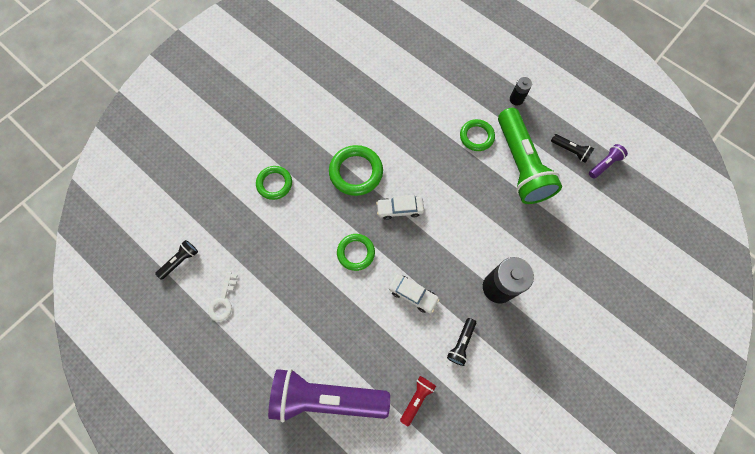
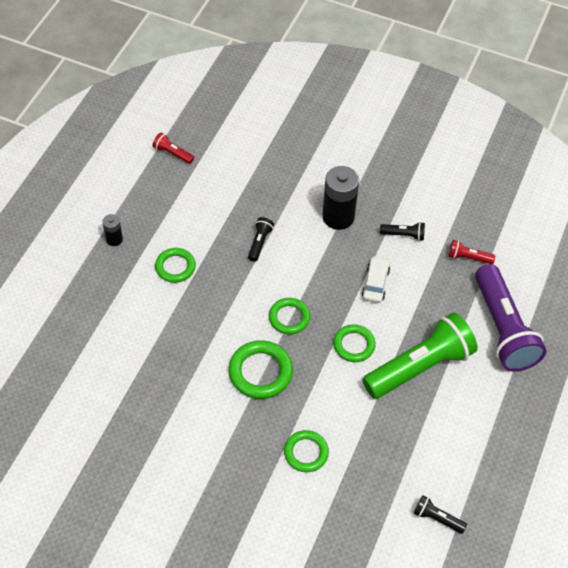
camera: 110 degrees left, 15 degrees down
white key [208,272,238,322] -> none
white car [376,195,424,220] -> green ring [269,298,310,334]
green flashlight [498,108,562,204] -> green flashlight moved to [362,313,478,399]
black flashlight [551,134,594,163] -> black flashlight moved to [248,217,274,262]
purple flashlight [589,144,628,179] -> red flashlight [153,133,194,164]

